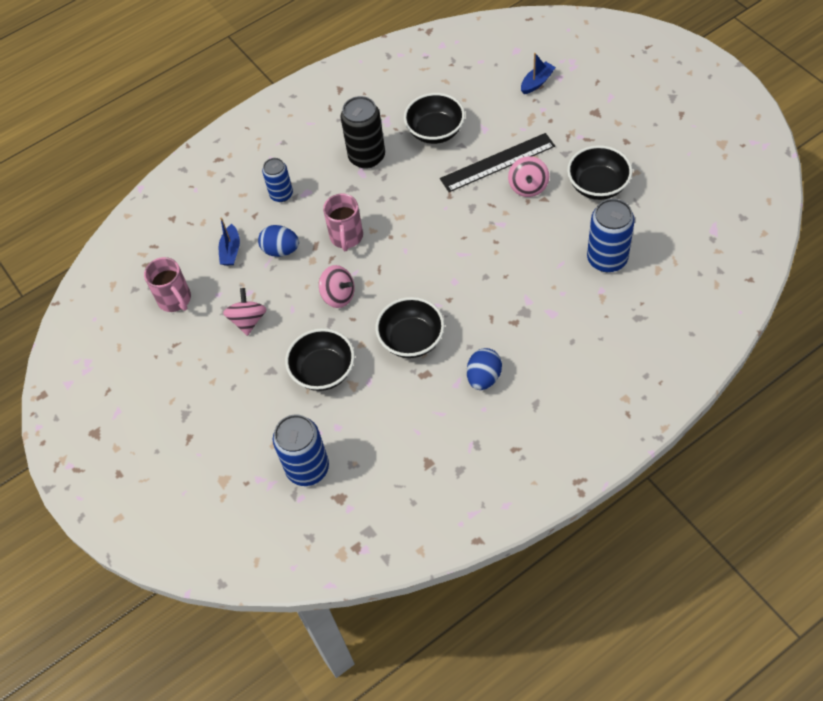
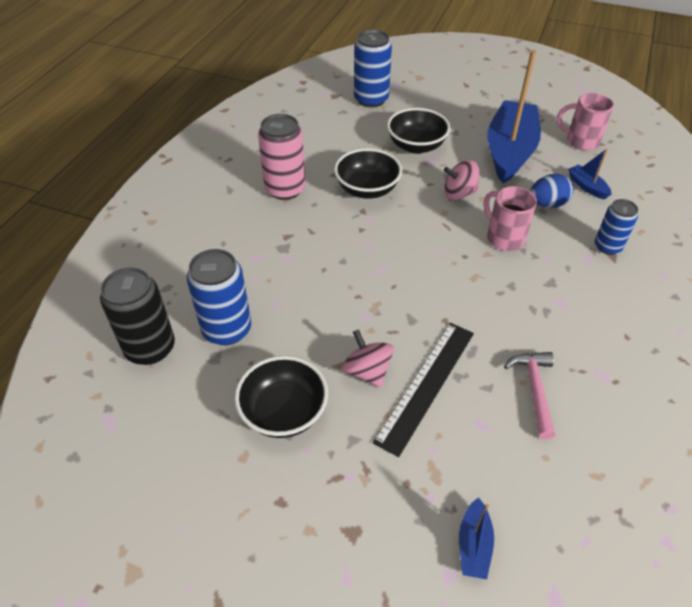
camera: 140 degrees right, 10 degrees down
pink spinning top [223,288,266,336] -> blue boat [487,50,541,183]
black can [340,96,385,168] -> black can moved to [100,267,175,365]
black bowl [404,93,465,144] -> pink hammer [504,352,555,439]
blue egg [467,348,502,390] -> pink can [258,114,306,200]

